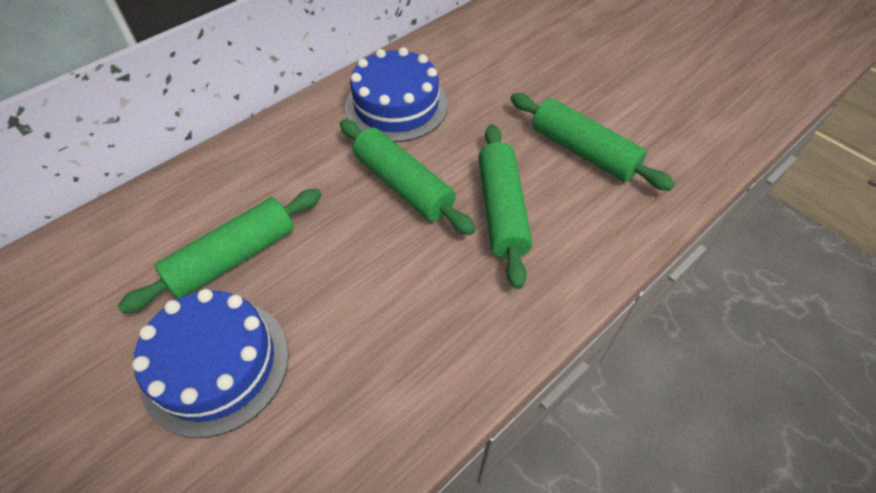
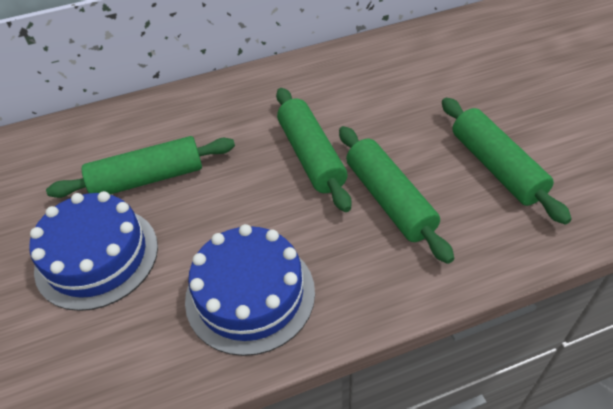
camera: 25 degrees right, 5 degrees down
blue cake [345,47,448,142] -> blue cake moved to [185,224,315,356]
green rolling pin [478,124,532,289] -> green rolling pin turned 45 degrees counterclockwise [339,126,454,264]

